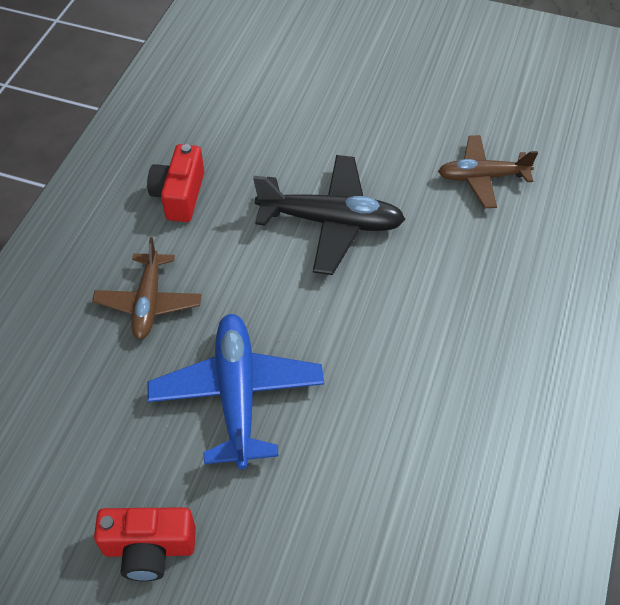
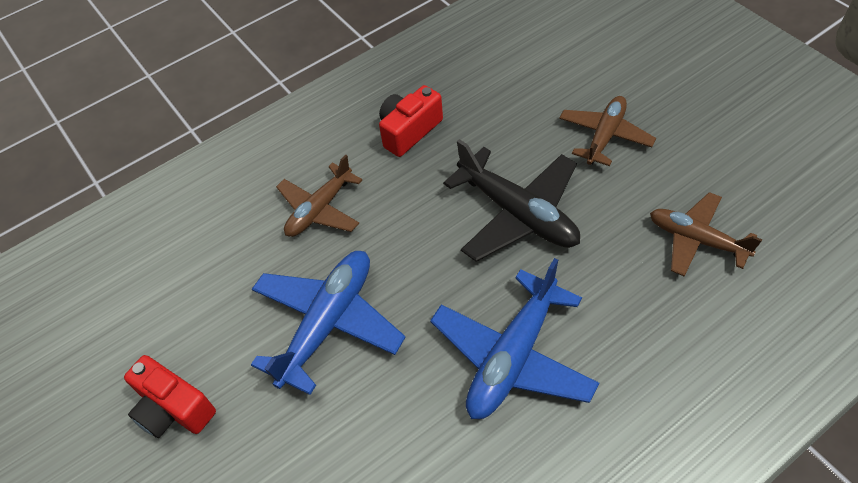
camera: 40 degrees right, 0 degrees up
none -> blue plane [430,258,599,419]
none -> brown plane [559,96,656,166]

